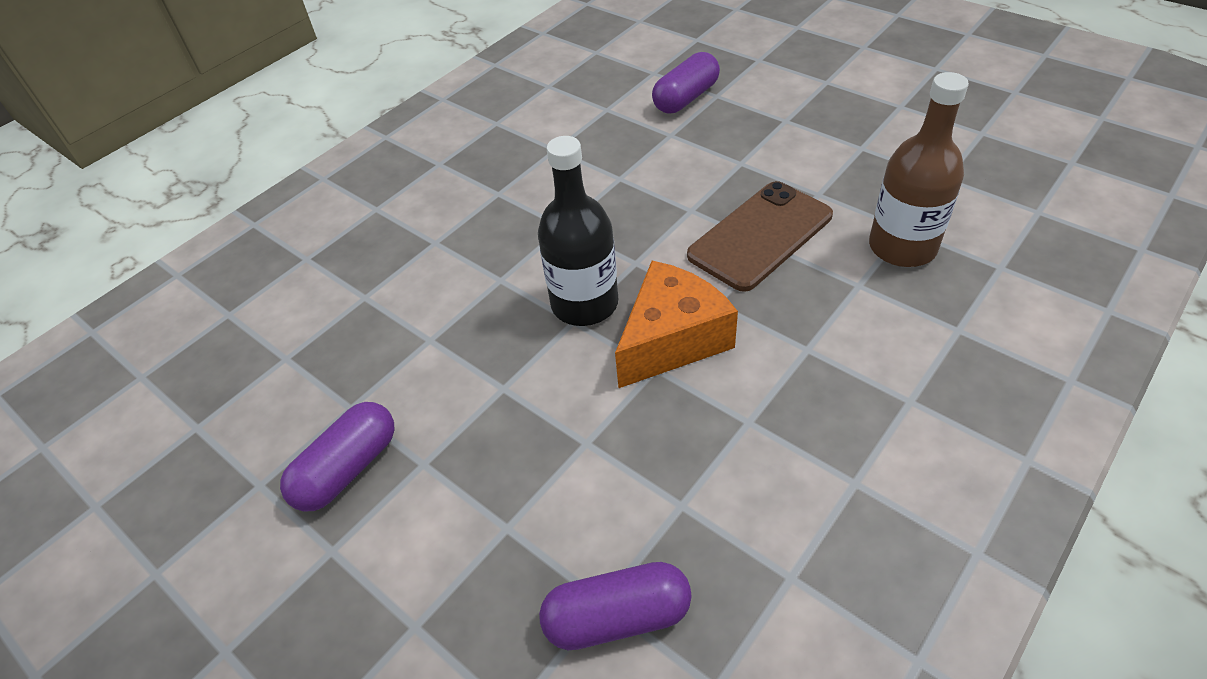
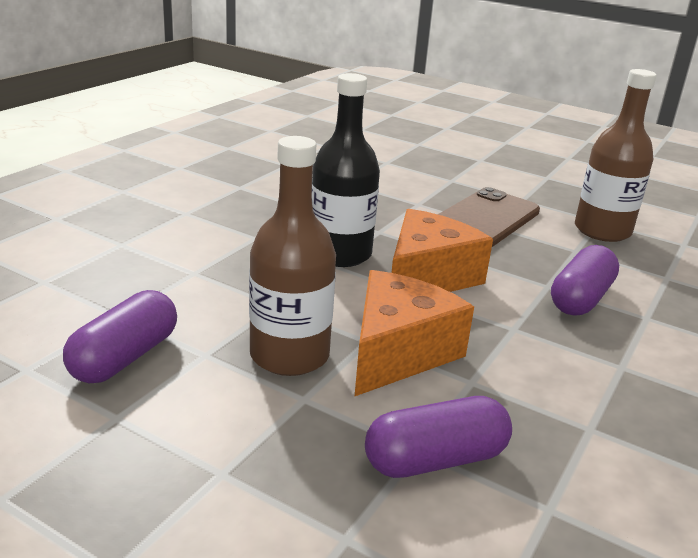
camera: 15 degrees left, 20 degrees down
purple capsule [652,52,720,113] -> purple capsule moved to [551,245,619,316]
none -> brown bottle [249,136,336,376]
none -> orange cheese [354,270,474,397]

